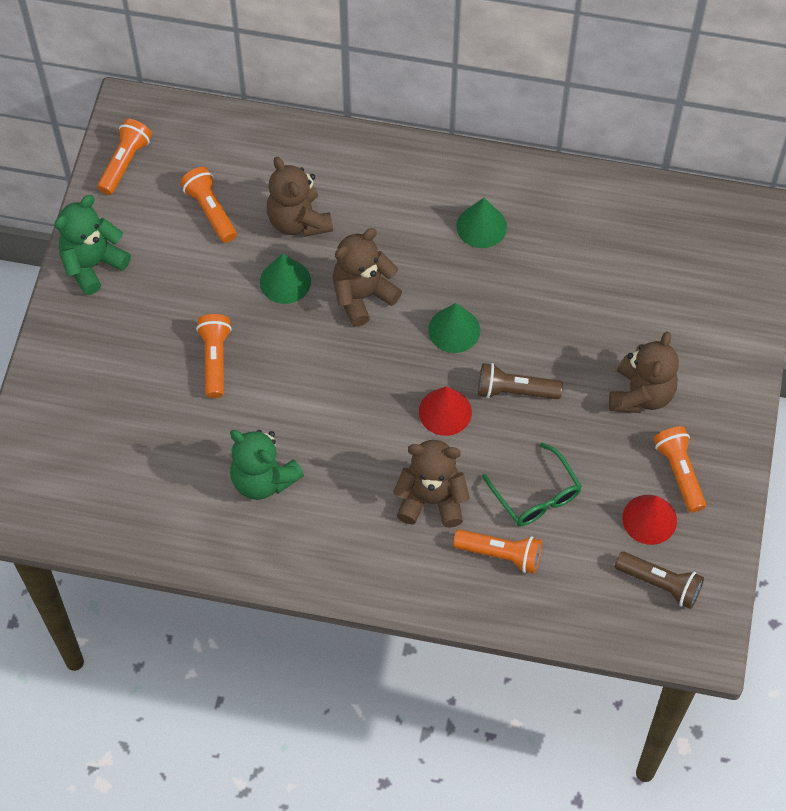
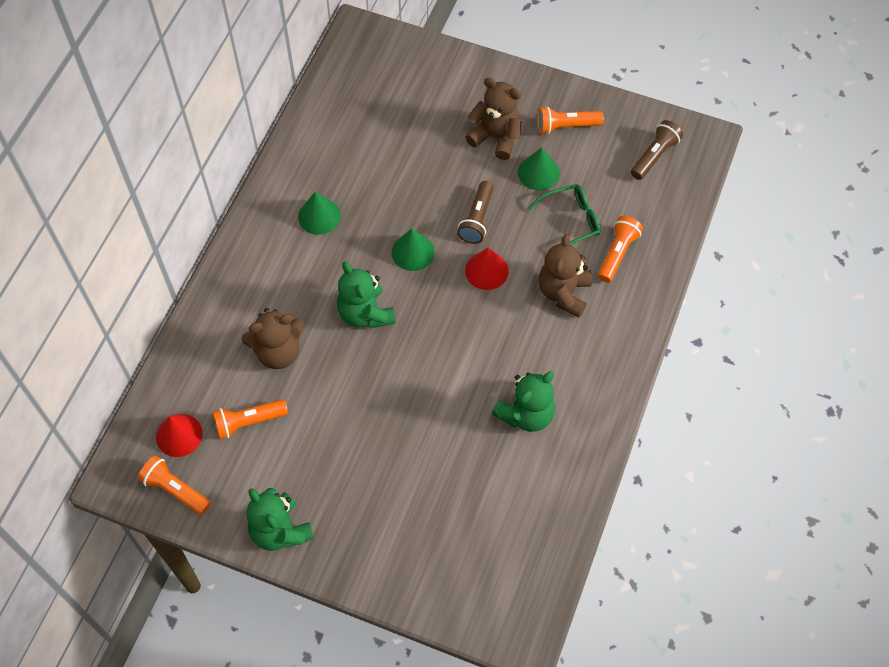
camera: 80 degrees left, 0 degrees up
orange flashlight [196,314,232,398] -> none
green cone [260,254,311,304] -> green cone moved to [518,147,560,191]
brown teddy bear [333,228,402,327] -> green teddy bear [337,261,396,328]
red cone [622,495,677,545] -> red cone moved to [156,414,203,457]

